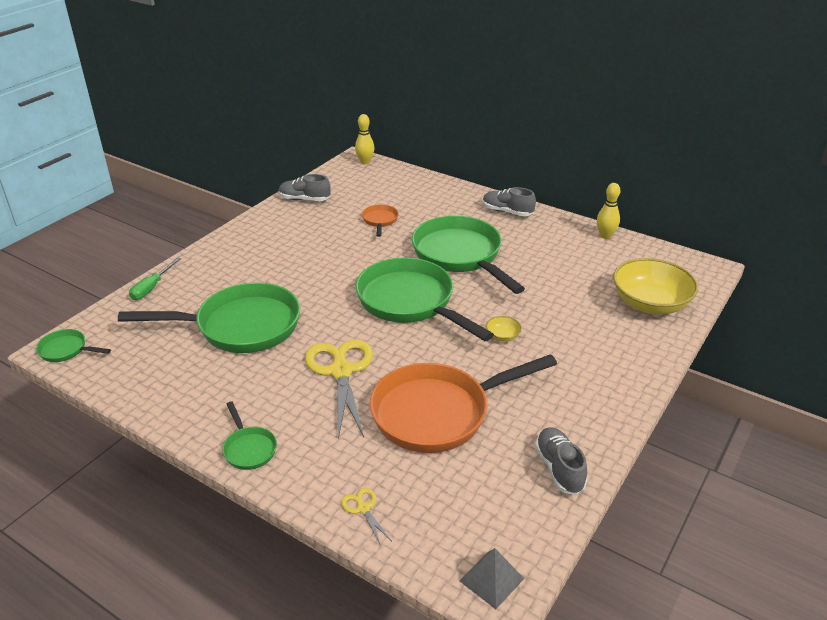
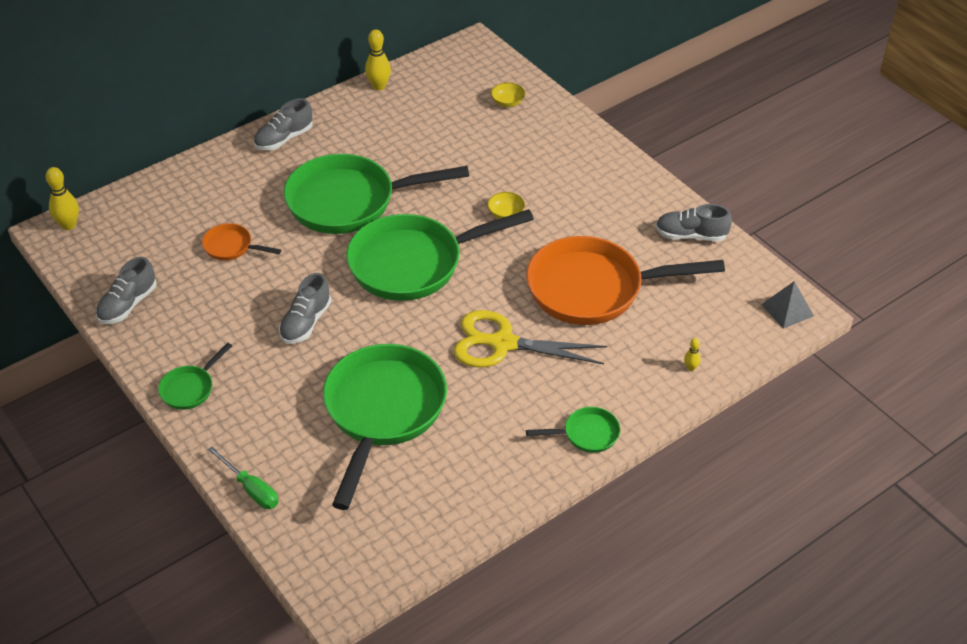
camera: 70 degrees left, 10 degrees up
green pan [36,329,111,362] -> green pan moved to [158,343,232,410]
yellow scissors [341,488,391,546] -> yellow bowling pin [684,338,701,371]
orange pan [370,354,557,453] -> orange pan turned 90 degrees clockwise [526,236,725,325]
yellow bowl [613,258,698,315] -> yellow bowl [491,82,525,107], size x0.41
none -> grey shoe [279,273,331,344]

